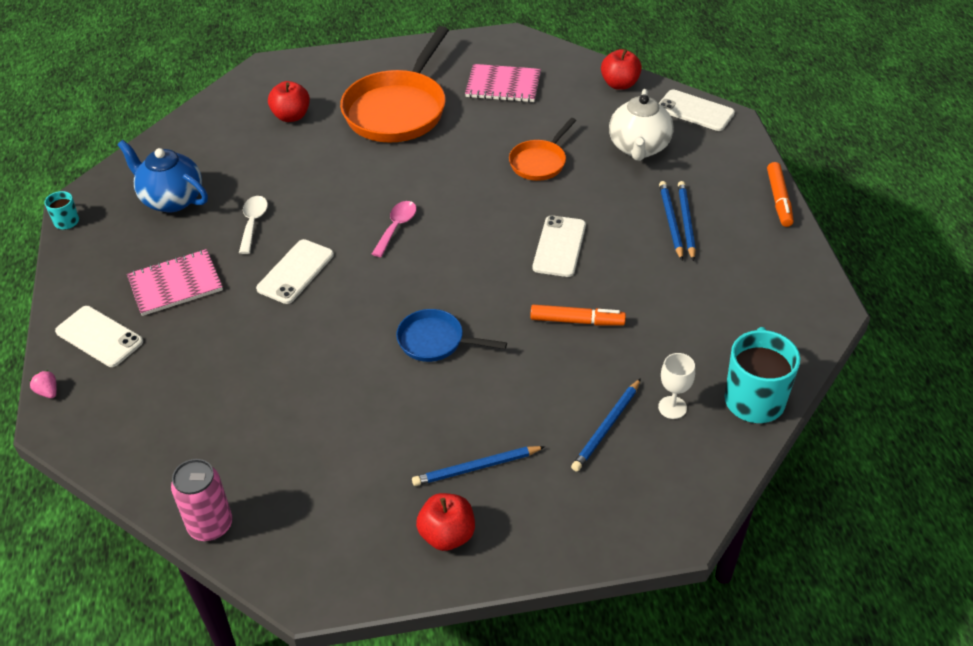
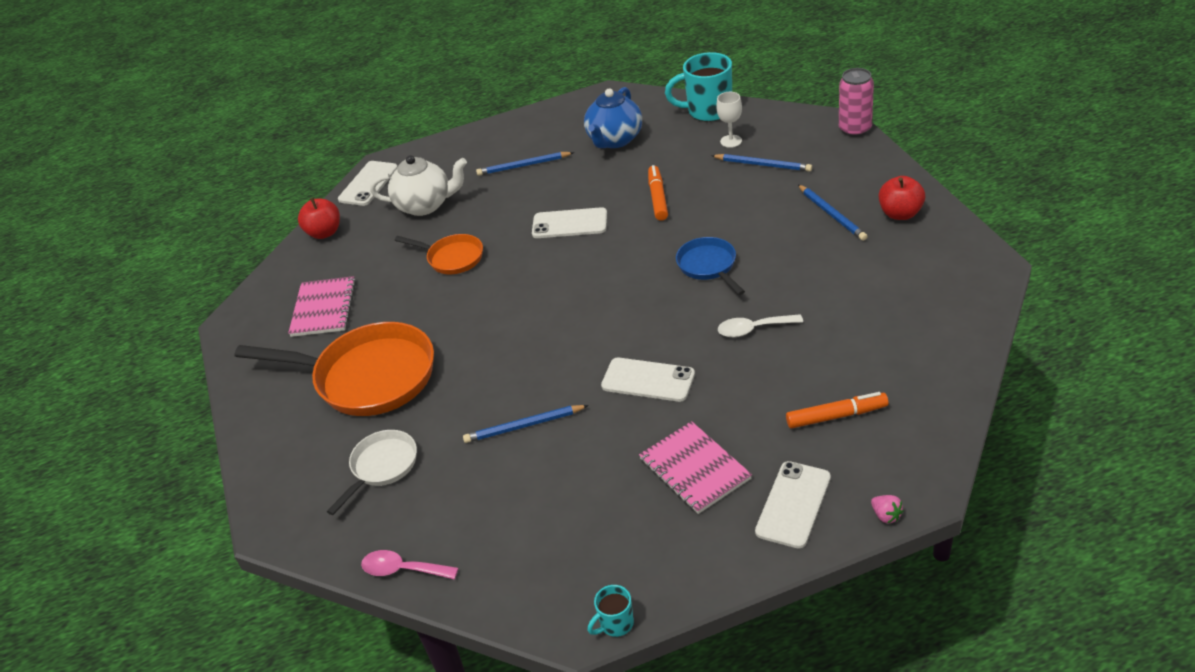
camera: 95 degrees left, 5 degrees down
pink strawberry [30,370,57,398] -> pink strawberry turned 75 degrees counterclockwise [871,495,904,524]
blue teapot [117,140,208,212] -> blue teapot moved to [584,87,642,148]
pink can [171,459,232,542] -> pink can moved to [839,68,874,137]
white spoon [239,196,268,254] -> white spoon moved to [718,314,803,337]
red apple [268,81,310,122] -> white pan [327,430,417,515]
pink spoon [372,201,417,257] -> pink spoon moved to [361,550,458,580]
blue pan [396,309,507,362] -> blue pan turned 150 degrees clockwise [676,237,745,295]
blue pencil [659,181,683,260] -> blue pencil moved to [463,405,589,443]
orange marker [767,162,794,227] -> orange marker moved to [786,392,889,429]

